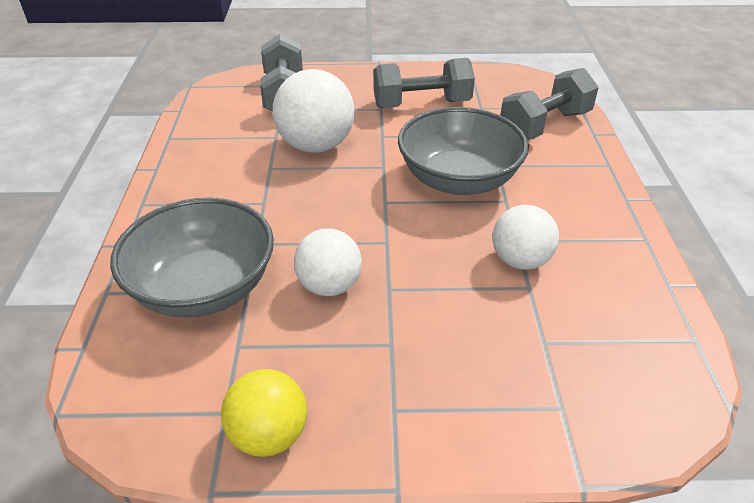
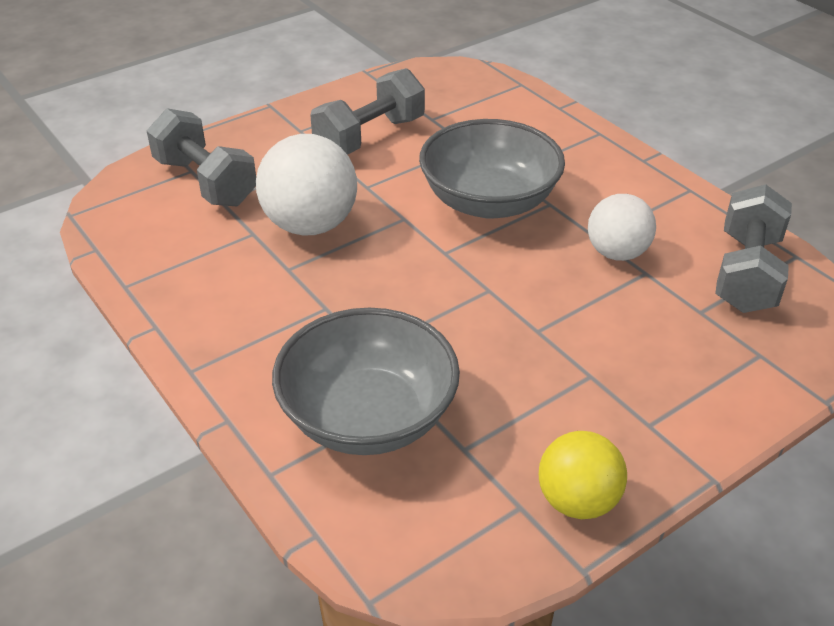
camera: 35 degrees left, 0 degrees up
white ball [294,229,362,296] -> none
grey dumbbell [500,68,599,140] -> grey dumbbell moved to [715,184,792,313]

